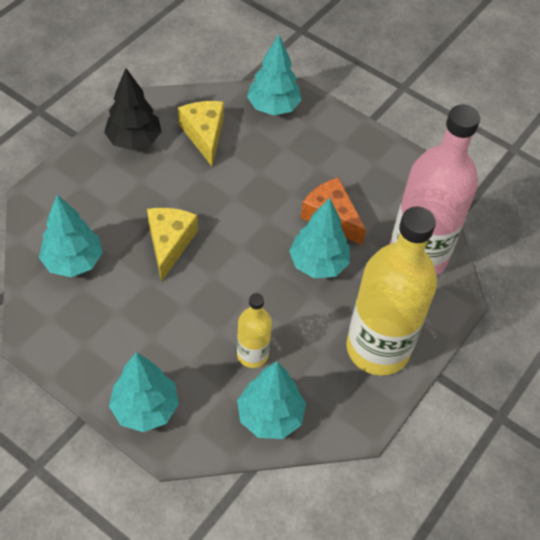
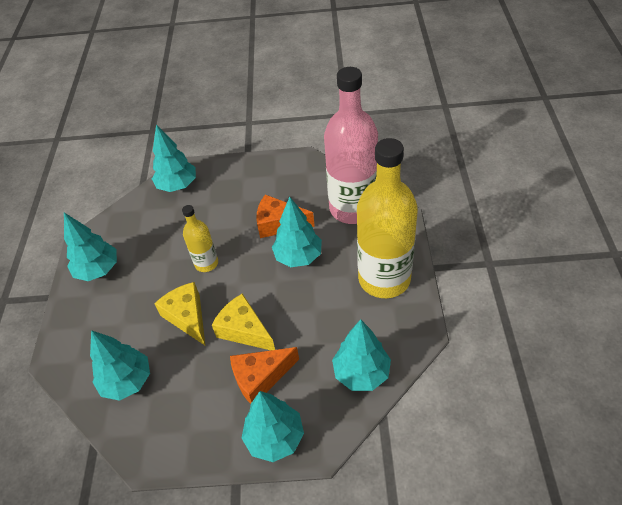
camera: 30 degrees left, 5 degrees down
black tree [104,68,162,150] -> turquoise tree [64,213,117,281]
yellow cheese [178,101,224,166] -> yellow cheese moved to [212,294,275,350]
yellow bottle [237,293,272,368] -> yellow bottle moved to [182,205,218,272]
none -> orange cheese [230,347,299,404]

